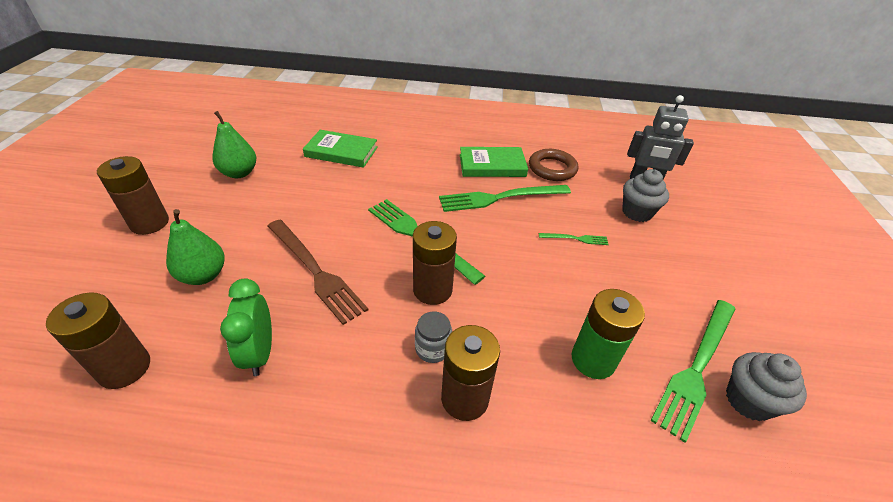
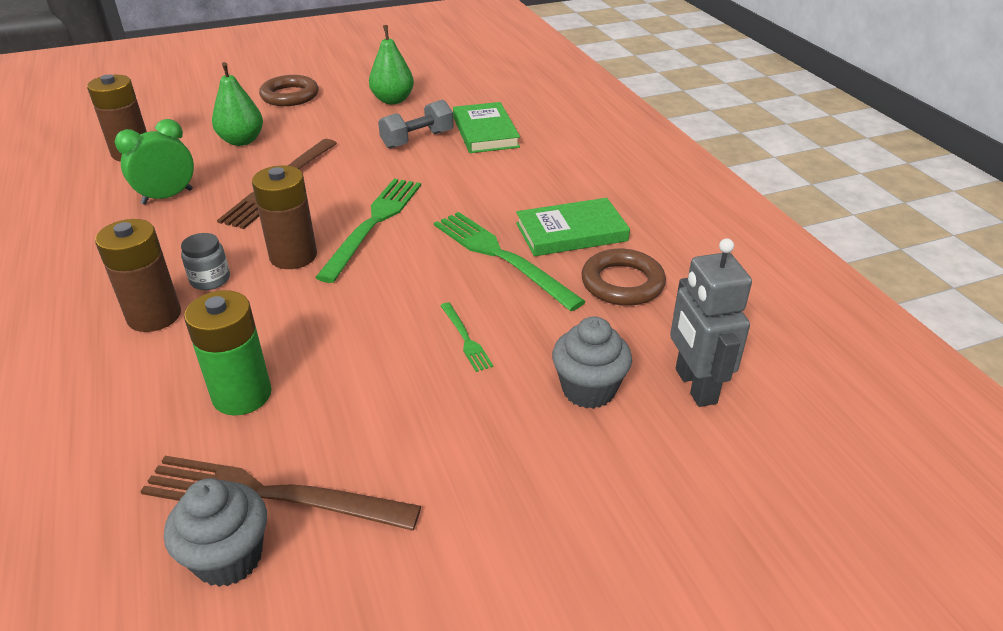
camera: 65 degrees right, 5 degrees down
brown battery [97,156,169,235] -> brown ring [259,75,319,106]
green book [460,147,528,177] -> green book turned 75 degrees counterclockwise [516,198,630,256]
green fork [650,300,735,443] -> brown fork [140,456,421,531]
none -> grey dumbbell [378,100,454,149]

